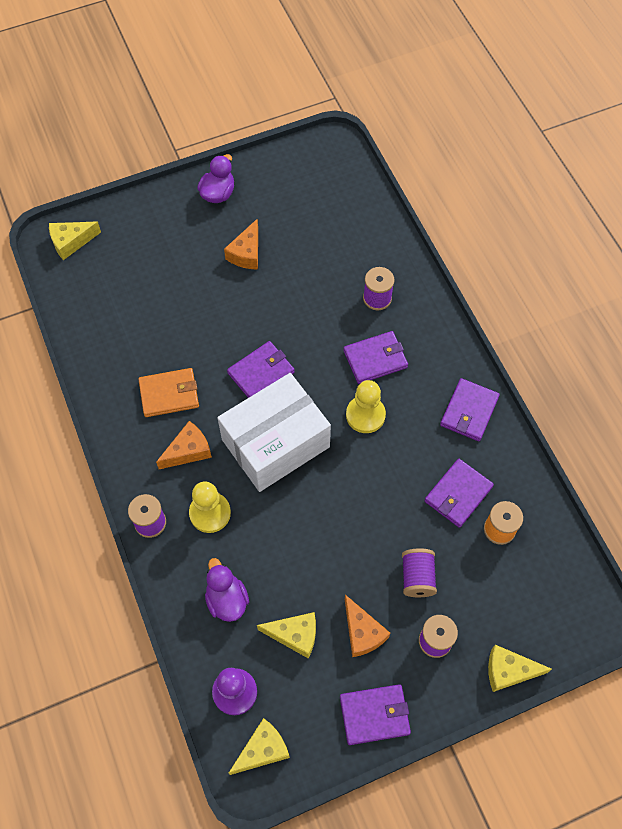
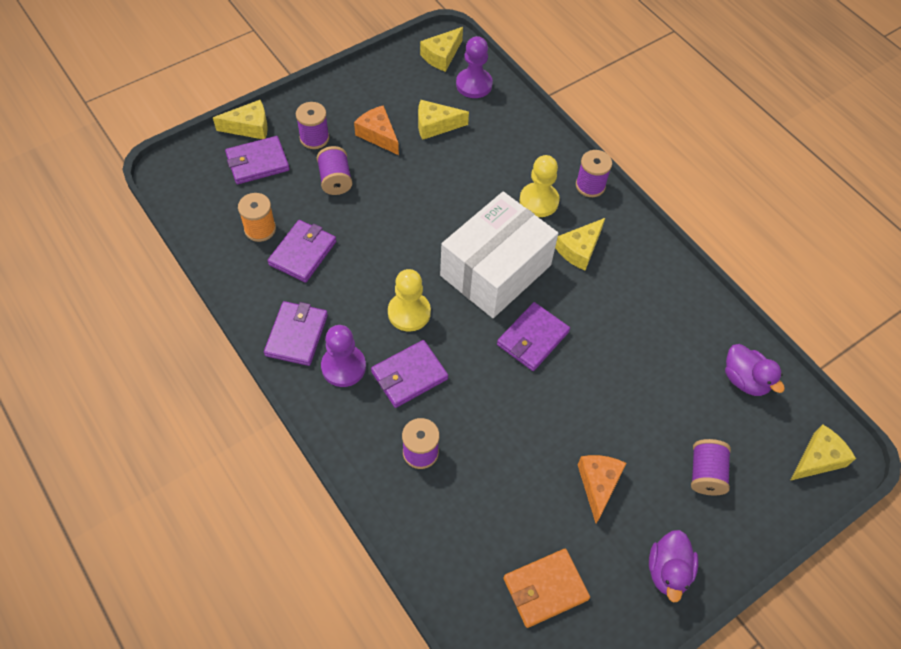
camera: 165 degrees right, 5 degrees down
orange wallet [138,368,199,417] -> orange wallet moved to [504,549,590,628]
orange cheese [156,421,212,469] -> yellow cheese [555,218,605,271]
purple duck [205,558,249,622] -> purple duck moved to [725,344,785,396]
purple wallet [340,684,411,745] -> purple wallet moved to [225,136,290,184]
none -> purple pawn [321,325,366,387]
none -> purple spool [691,439,731,495]

